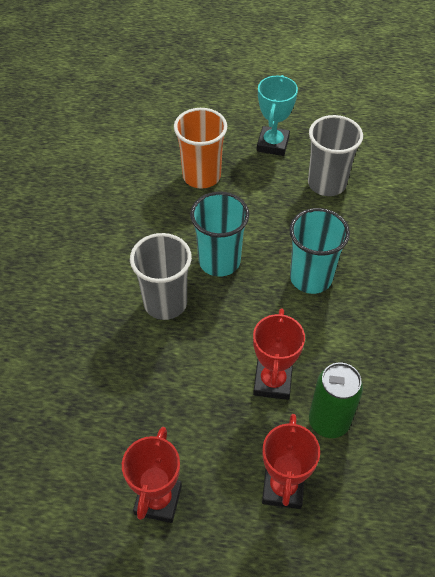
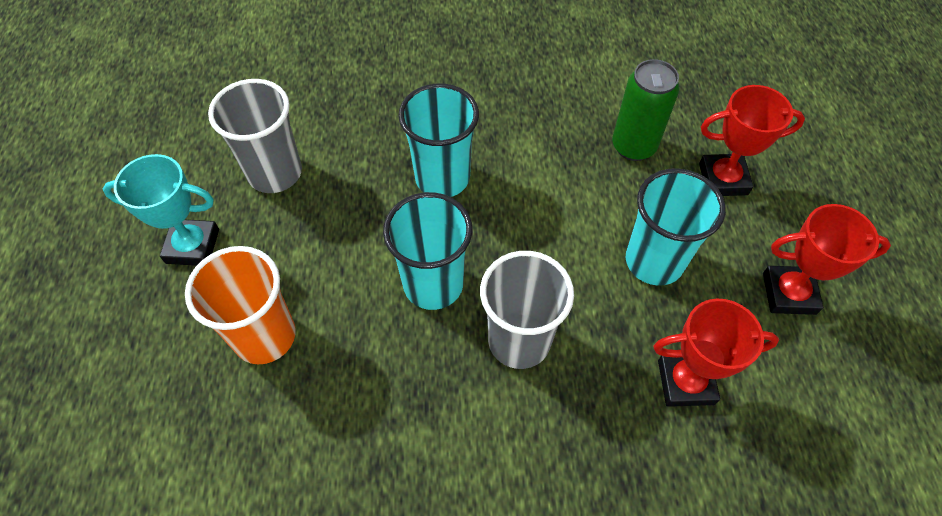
camera: 100 degrees left, 5 degrees up
red trophy [253,309,305,400] -> red trophy moved to [653,299,779,407]
none -> turquoise cup [626,168,726,286]

